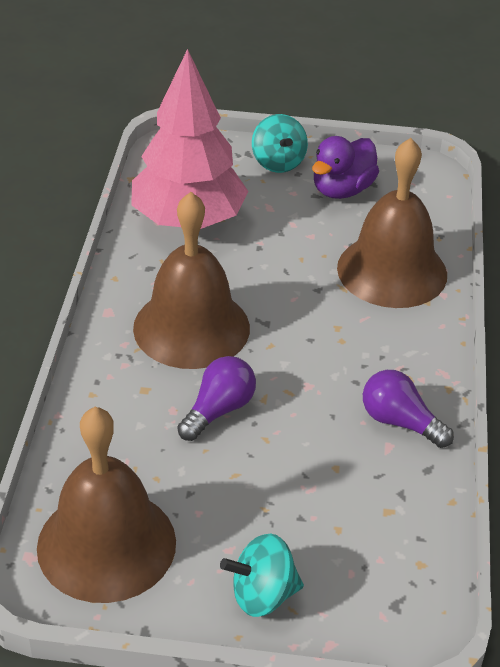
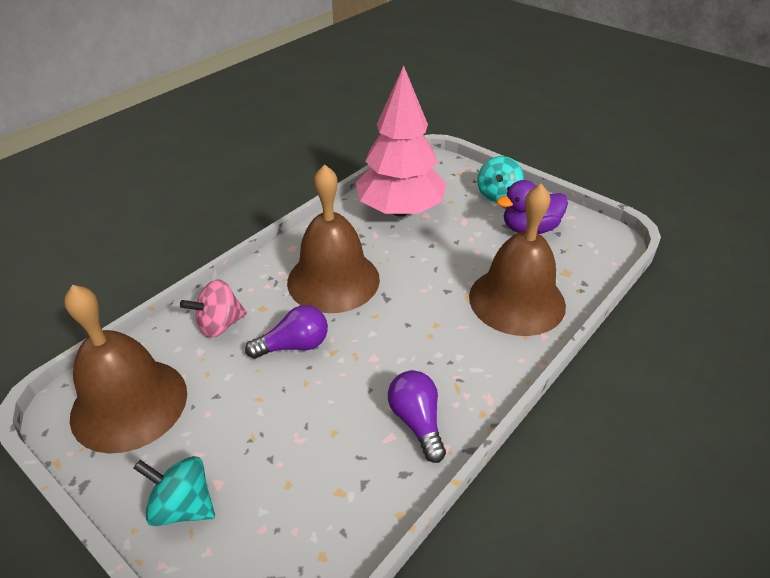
camera: 35 degrees right, 0 degrees up
none -> pink spinning top [180,279,247,338]

